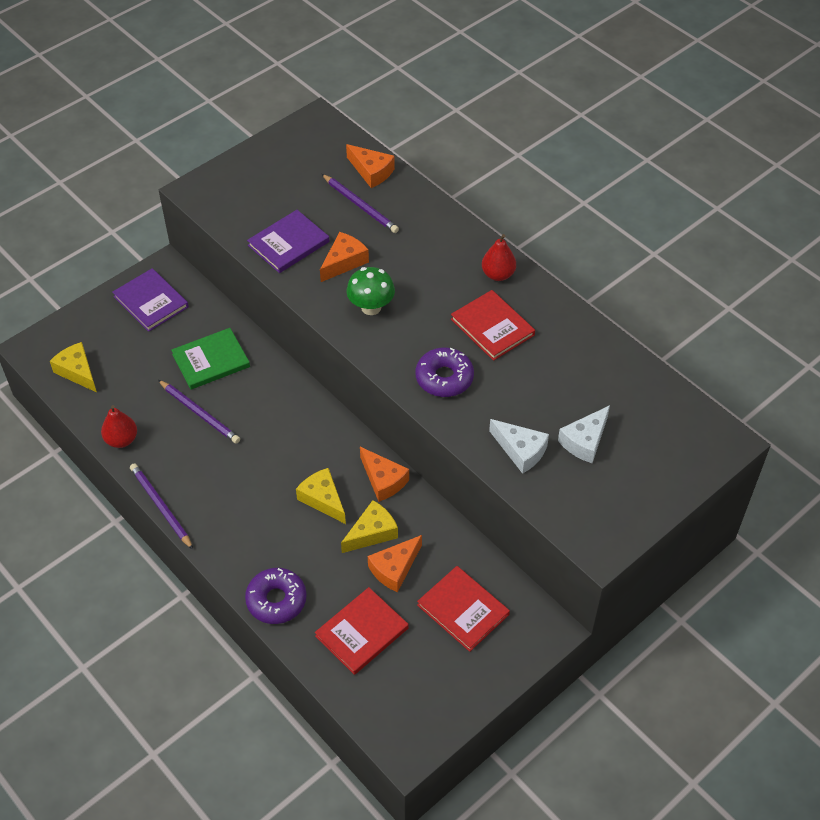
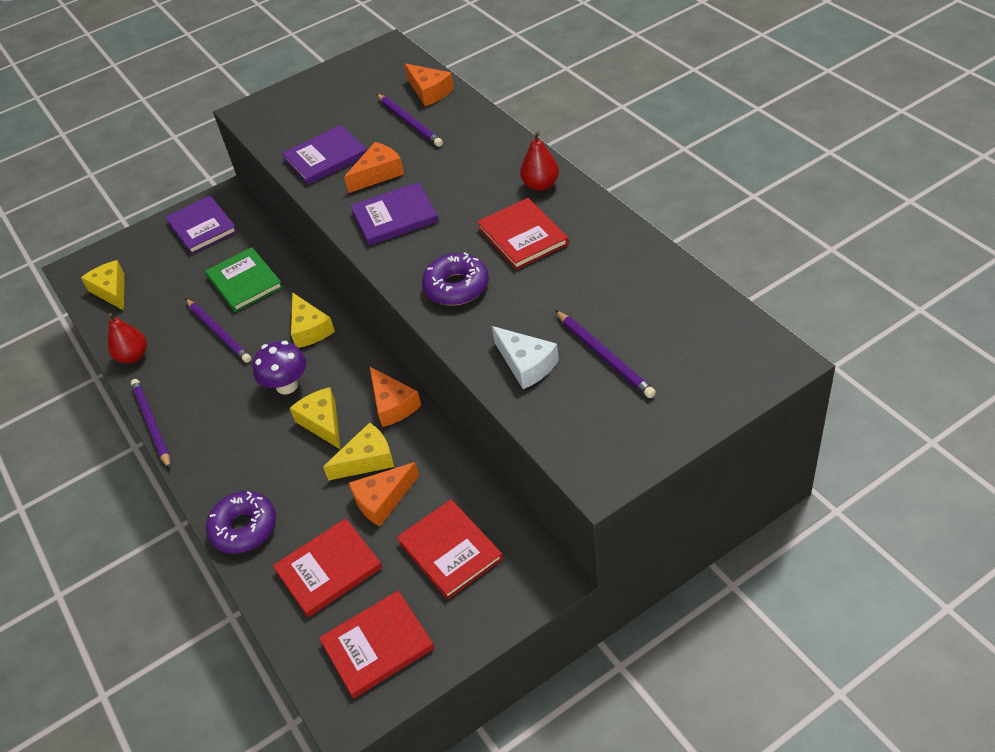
camera: 15 degrees right, 5 degrees down
green book [171,328,250,389] -> green book turned 75 degrees clockwise [205,247,283,312]
green mushroom [346,267,395,315] -> purple book [350,182,439,246]
white cheese [558,405,610,463] -> purple pencil [555,310,656,398]
none -> purple mushroom [252,341,307,395]
none -> yellow cheese [291,292,335,348]
none -> red book [319,590,434,699]

